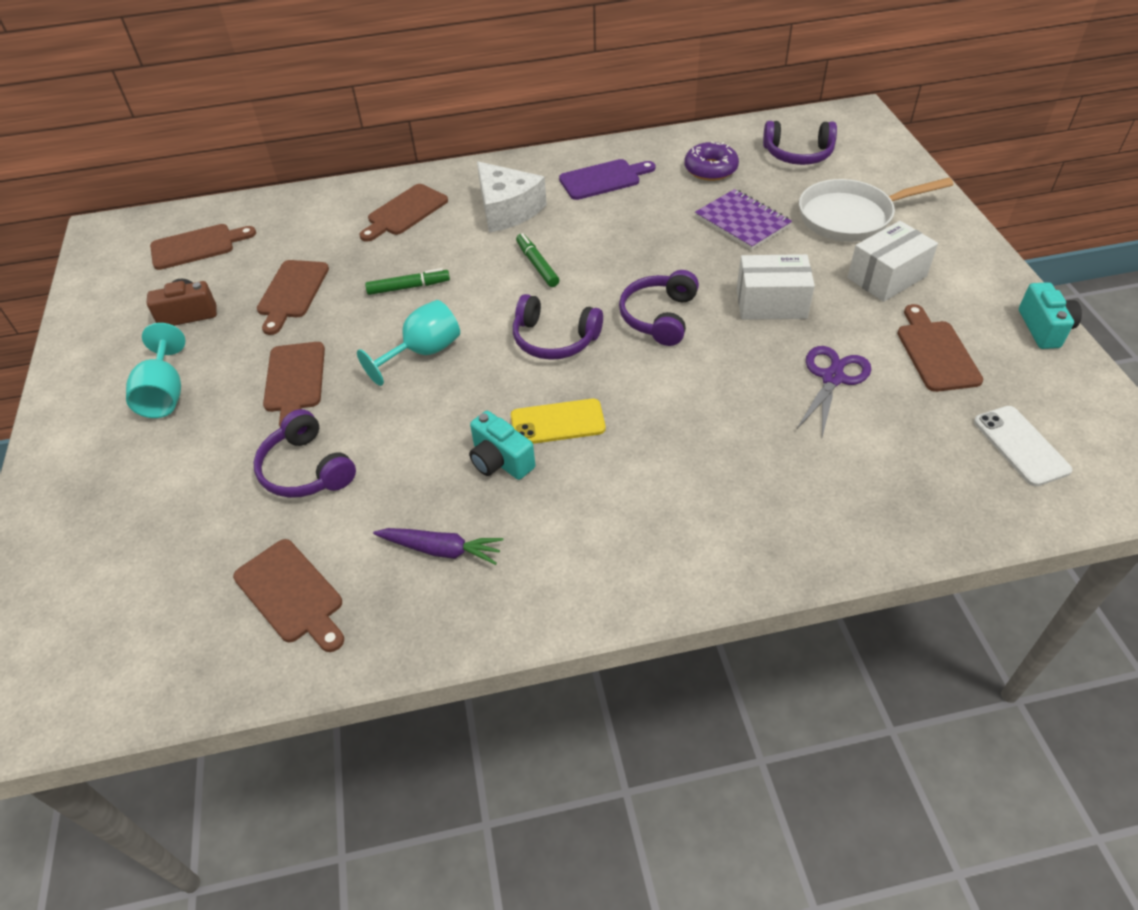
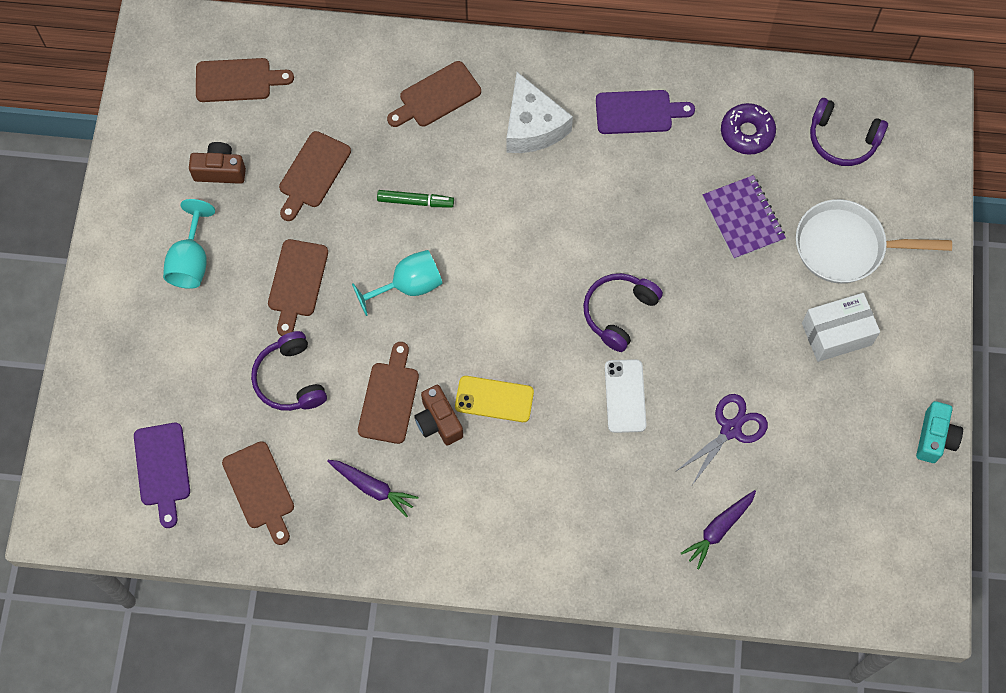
camera: 15 degrees right, 20 degrees up
turquoise camera [469,411,535,480] -> brown camera [414,385,463,445]
purple headphones [513,294,603,360] -> none
green marker [516,233,559,287] -> none
white box [737,254,815,320] -> none
brown cutting board [897,304,983,392] -> brown cutting board moved to [358,342,419,444]
white phone [974,406,1072,486] -> white phone moved to [605,359,646,433]
none -> purple cutting board [134,423,190,528]
none -> purple carrot [681,490,756,569]

